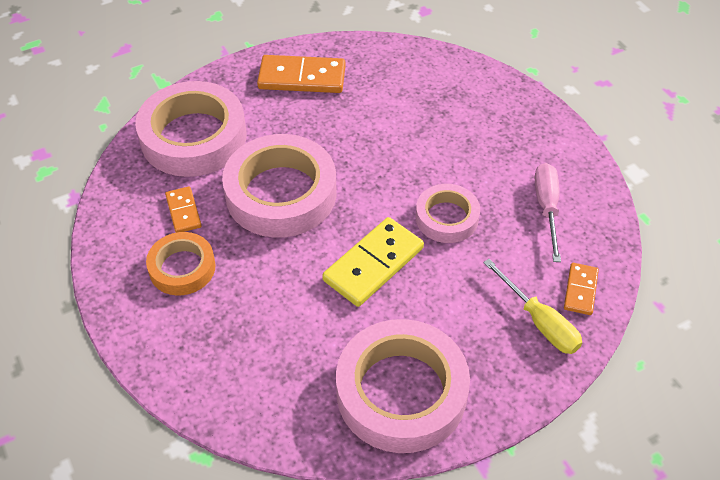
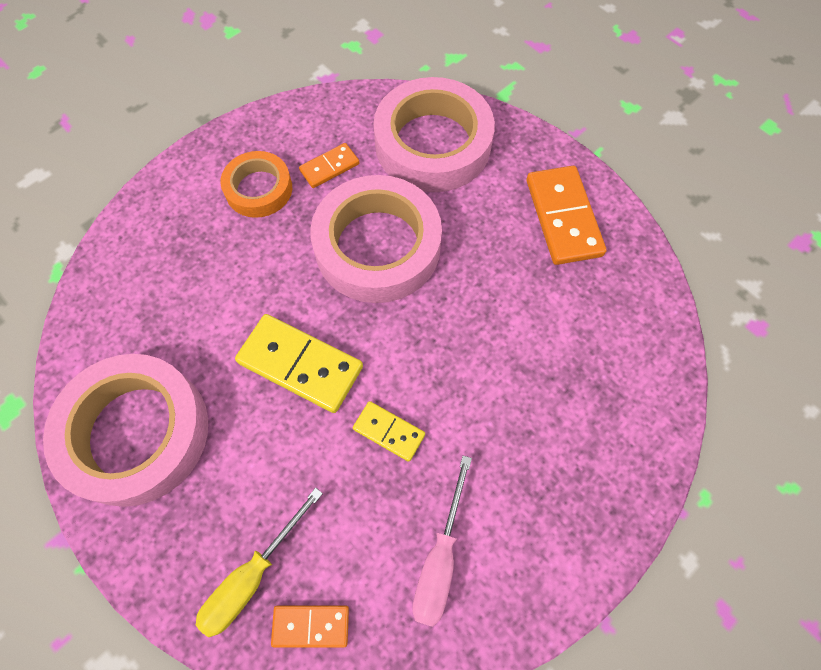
camera: 75 degrees right, 15 degrees up
pink tape [416,184,480,243] -> yellow domino [353,401,425,462]
pink screwdriver [535,163,561,262] -> pink screwdriver turned 120 degrees clockwise [412,456,472,627]

